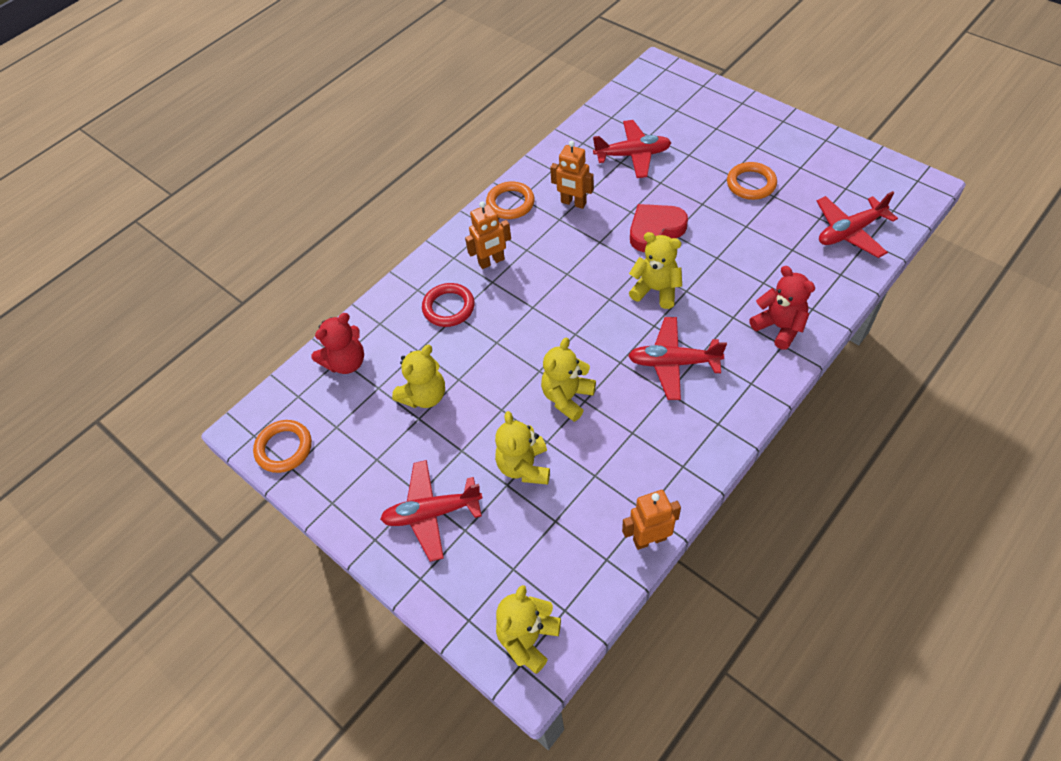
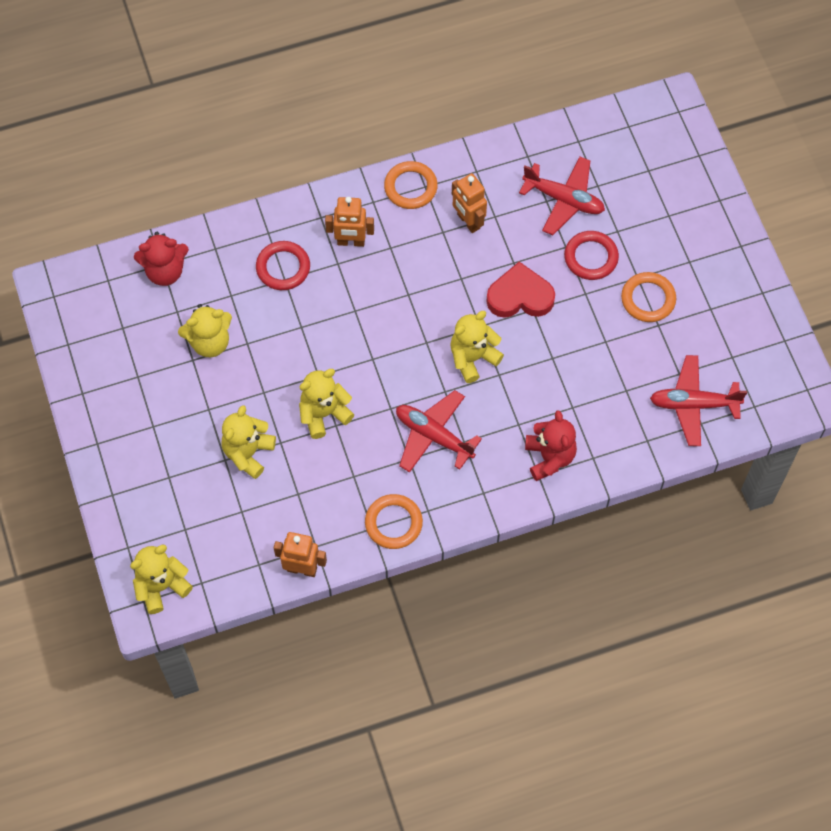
camera: 25 degrees right, 10 degrees up
orange ring [253,420,312,473] -> orange ring moved to [365,494,423,549]
red plane [380,460,482,562] -> none
yellow teddy bear [629,232,682,309] -> yellow teddy bear turned 90 degrees counterclockwise [450,311,504,383]
none -> red ring [564,231,619,280]

